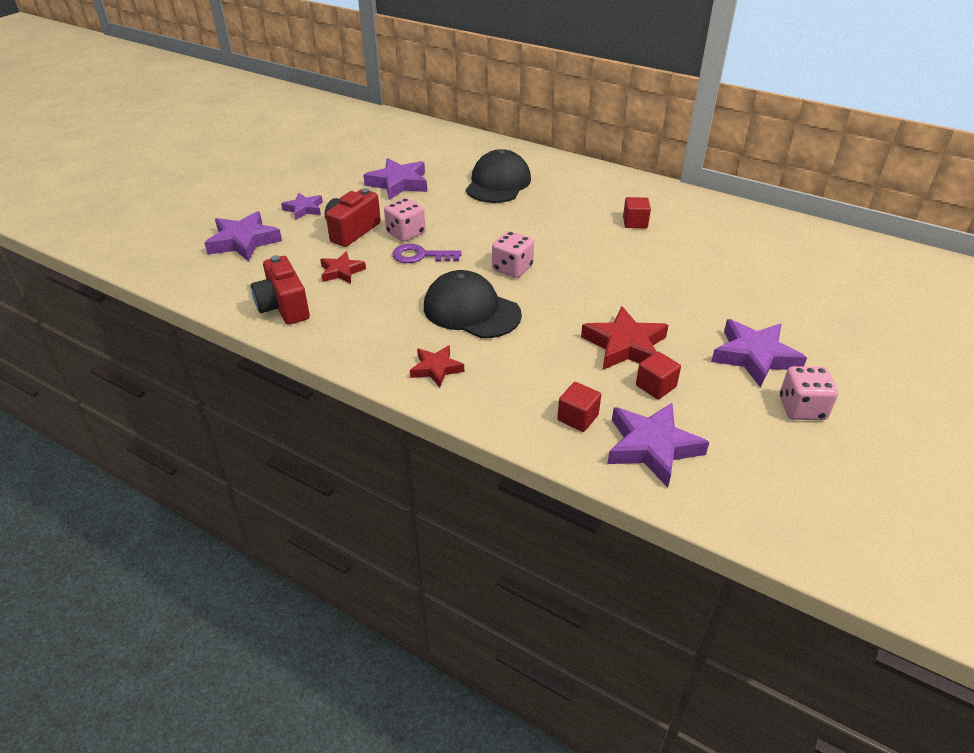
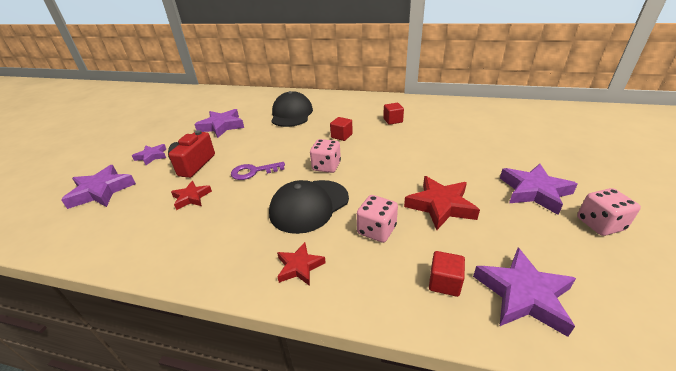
camera: 15 degrees left, 5 degrees down
red camera [251,255,310,325] -> none
pink dice [384,198,425,242] -> pink dice moved to [357,195,398,243]
black cap [424,270,522,338] -> black cap turned 60 degrees counterclockwise [269,180,349,234]
red cube [636,352,681,399] -> red cube moved to [330,117,353,141]

